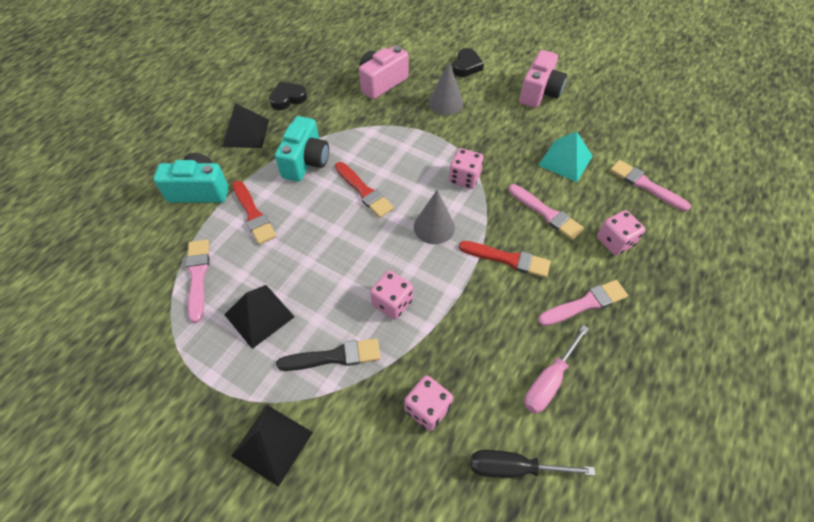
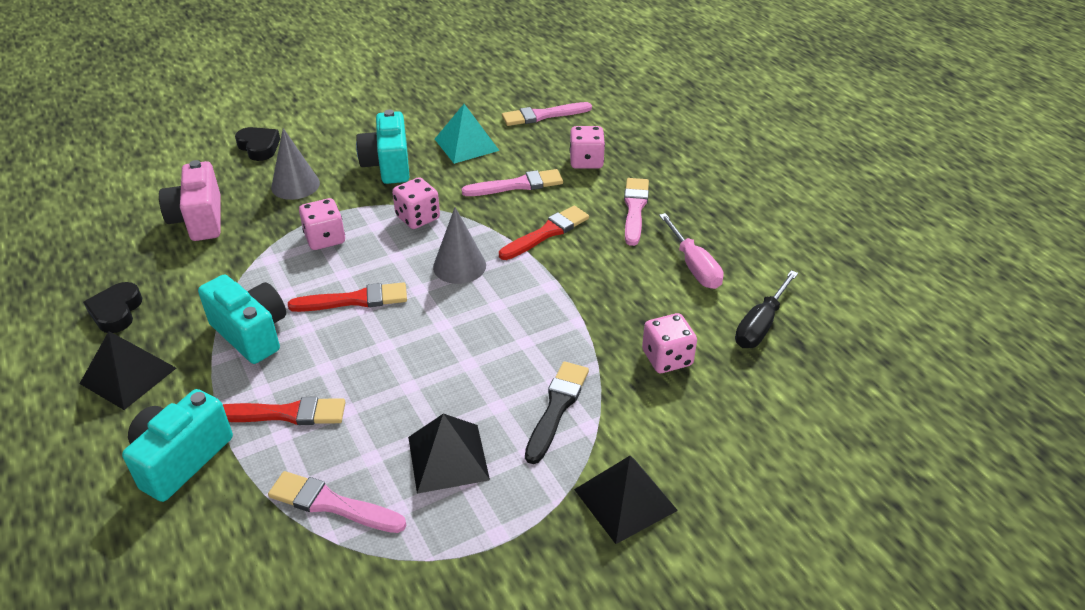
camera: 60 degrees left, 15 degrees down
pink dice [370,270,413,320] -> pink dice moved to [299,198,345,250]
pink camera [519,50,567,108] -> none
none -> turquoise camera [356,110,409,184]

